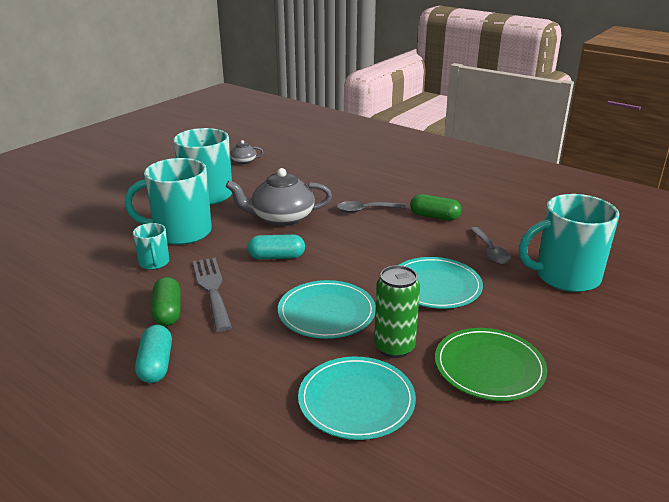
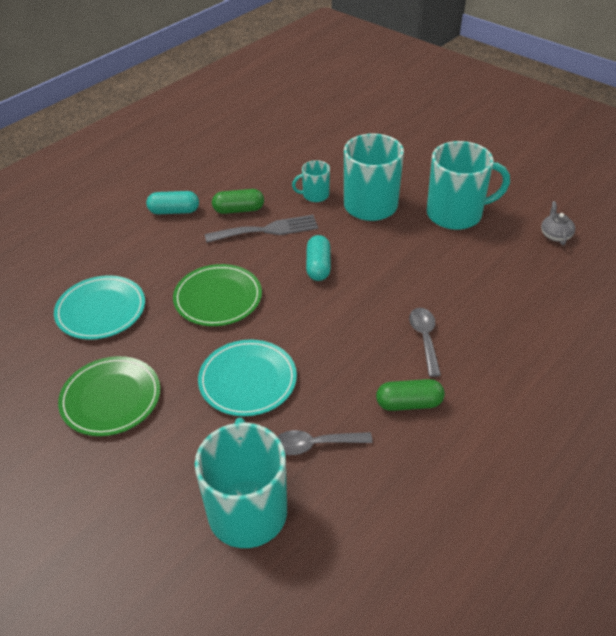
camera: 95 degrees right, 15 degrees up
grey teapot [226,168,332,226] -> none
turquoise plate [278,280,376,339] -> green plate [173,264,262,326]
green can [374,265,420,358] -> none
green capsule [410,194,461,221] -> green capsule turned 60 degrees clockwise [376,379,445,411]

